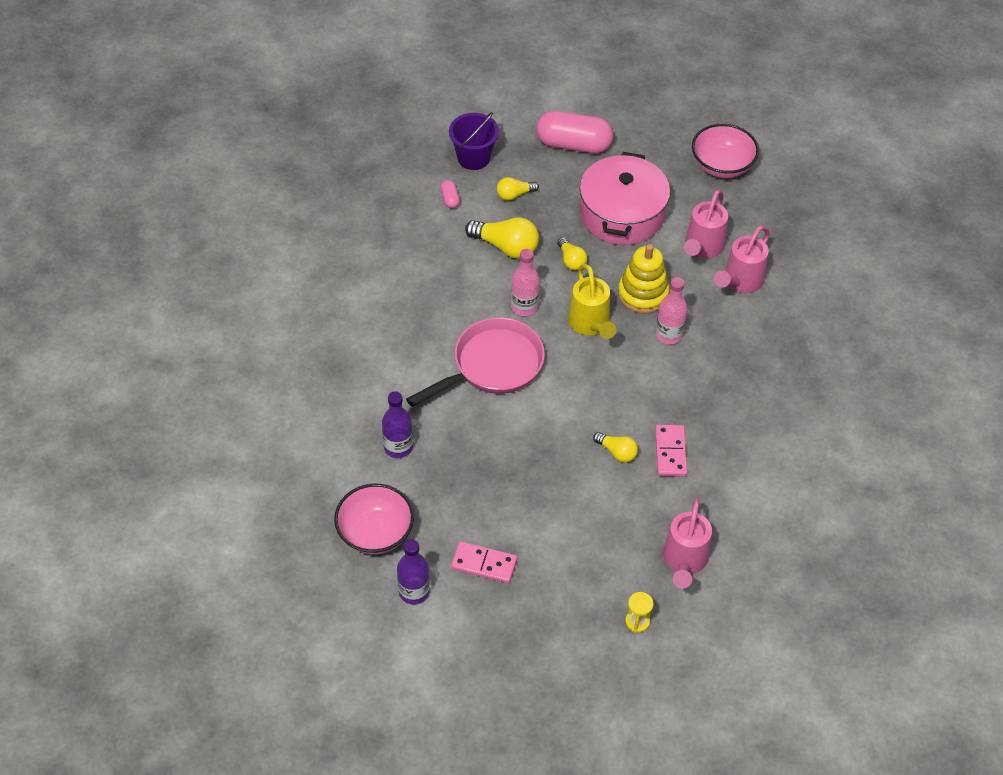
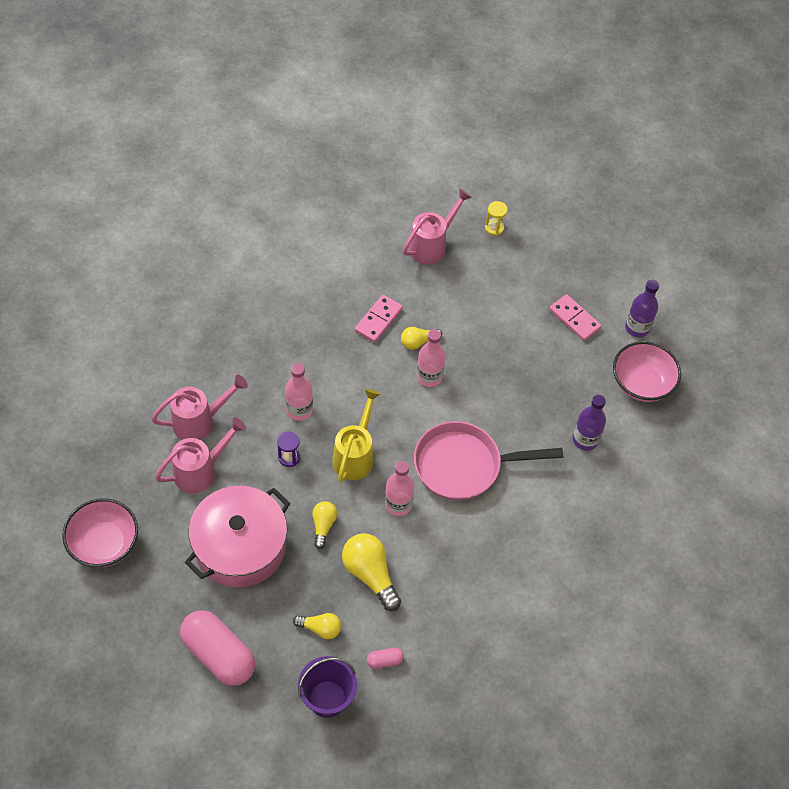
camera: 150 degrees left, 5 degrees up
pink capsule [440,180,460,208] -> pink capsule turned 60 degrees clockwise [367,648,404,669]
yellow light bulb [593,432,638,463] -> yellow light bulb turned 90 degrees counterclockwise [401,327,442,350]
yellow stacking toy [618,244,670,314] -> purple hourglass [277,432,300,467]
none -> pink bottle [417,329,445,387]

